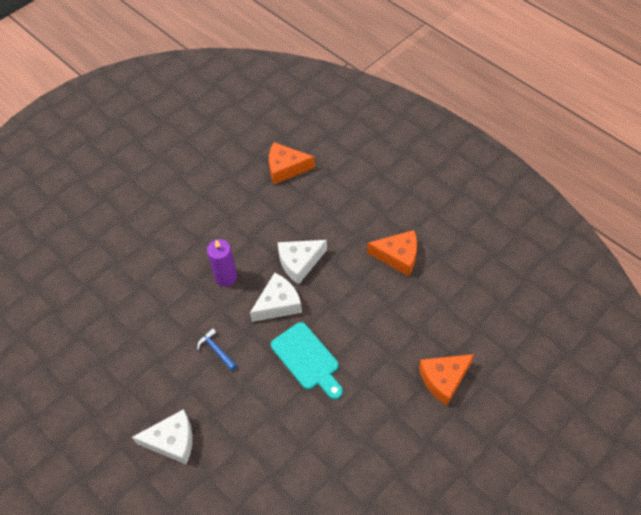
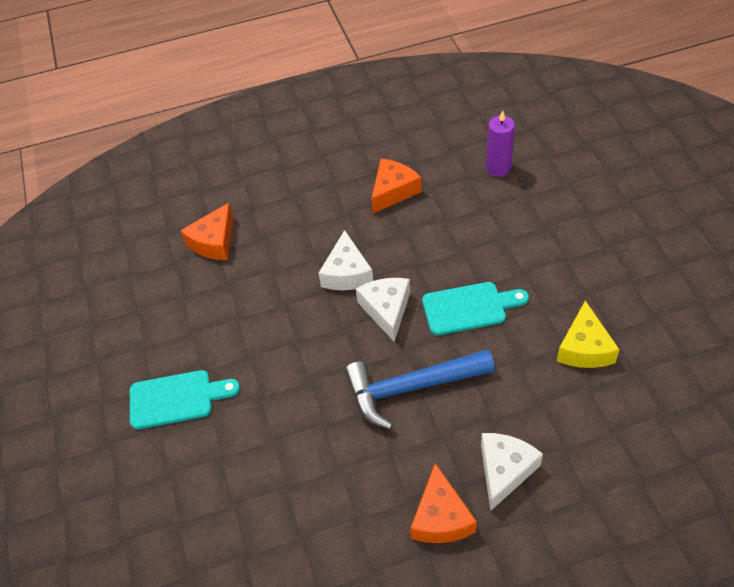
camera: 60 degrees left, 5 degrees down
blue hammer [197,328,237,371] -> blue hammer [344,349,495,429], size x2.33
purple candle [207,239,237,287] -> purple candle moved to [486,110,515,177]
orange cheese [419,354,474,405] -> orange cheese moved to [410,463,477,543]
none -> turquoise cutting board [130,370,240,429]
none -> yellow cheese [557,301,620,368]

